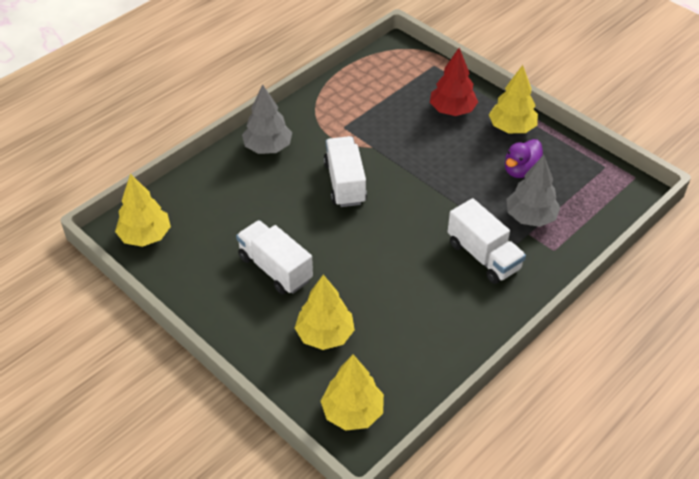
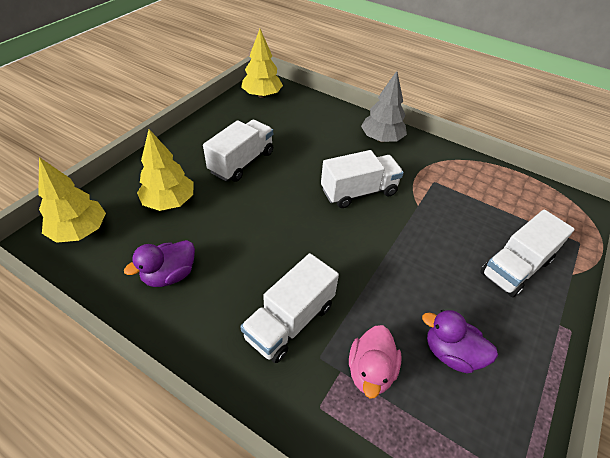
camera: 75 degrees right, 0 degrees up
red tree [430,48,478,116] -> white truck [480,210,575,297]
yellow tree [489,65,538,133] -> none
grey tree [506,155,561,227] -> pink duck [349,325,402,398]
none -> purple duck [124,240,195,287]

